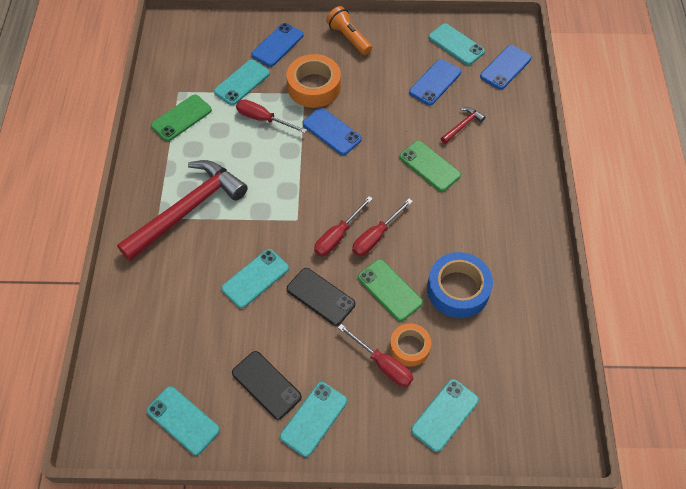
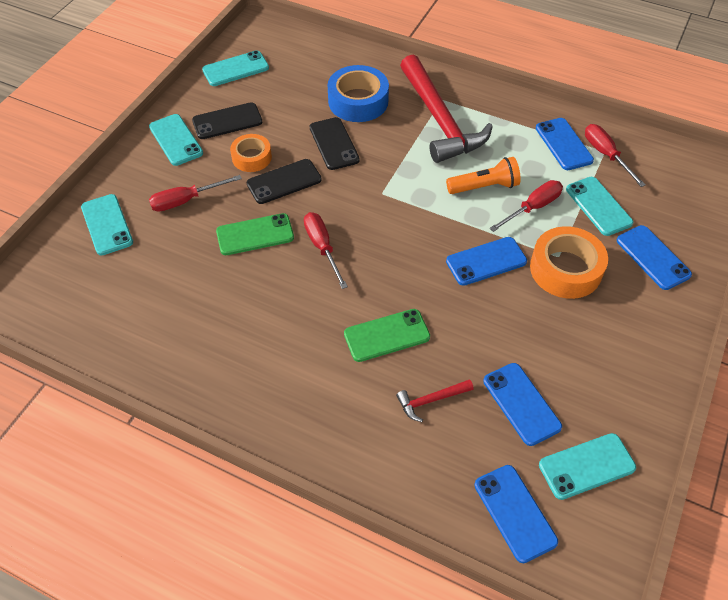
camera: 115 degrees right, 5 degrees down
green phone [151,94,212,141] -> blue phone [536,118,594,170]
turquoise phone [221,249,289,308] -> black phone [310,117,360,170]
red screwdriver [314,196,373,256] -> red screwdriver moved to [585,124,646,187]
orange flashlight [326,6,372,55] -> orange flashlight moved to [446,157,521,194]
orange tape [390,323,431,367] -> orange tape moved to [230,134,272,172]
blue tape [427,252,493,318] -> blue tape moved to [328,65,389,122]
red hammer [441,107,485,144] -> red hammer turned 90 degrees clockwise [396,379,474,422]

